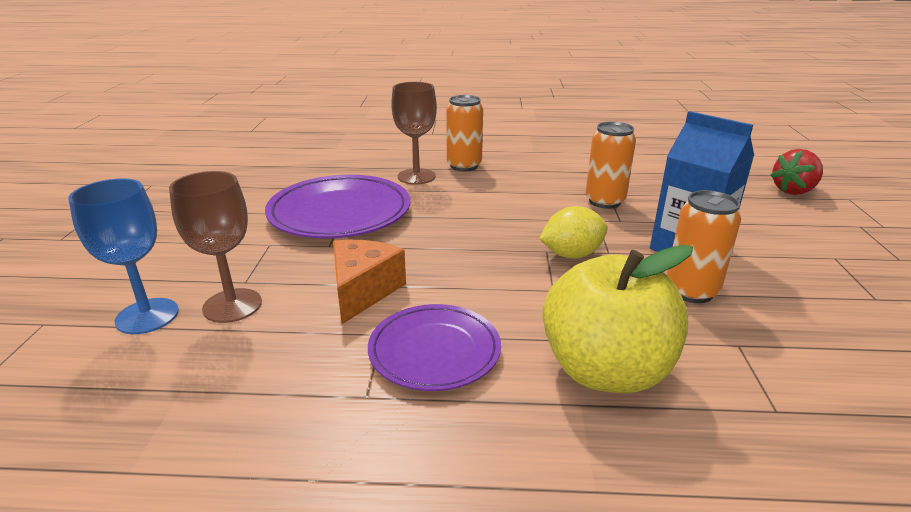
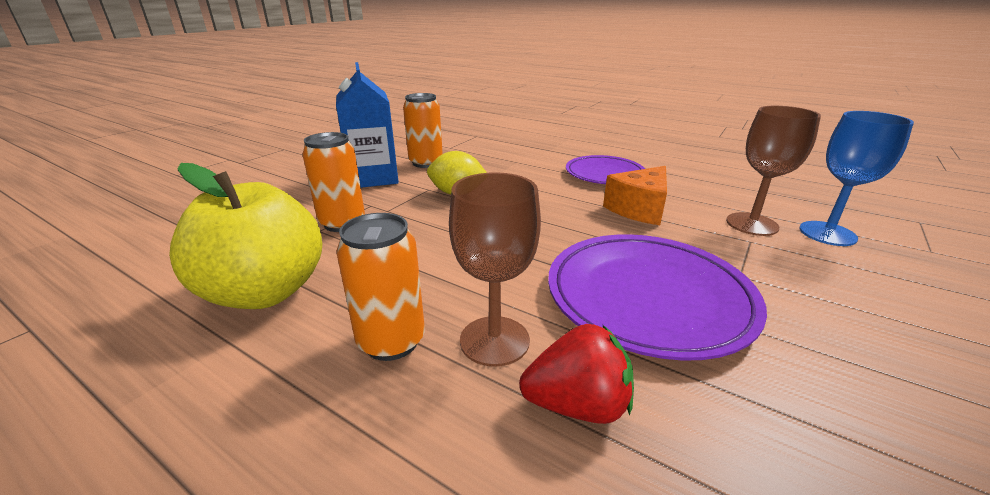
camera: 150 degrees left, 0 degrees up
yellow apple [543,245,693,393] -> yellow apple moved to [169,163,322,309]
red strawberry [770,149,823,195] -> red strawberry moved to [519,324,634,424]

